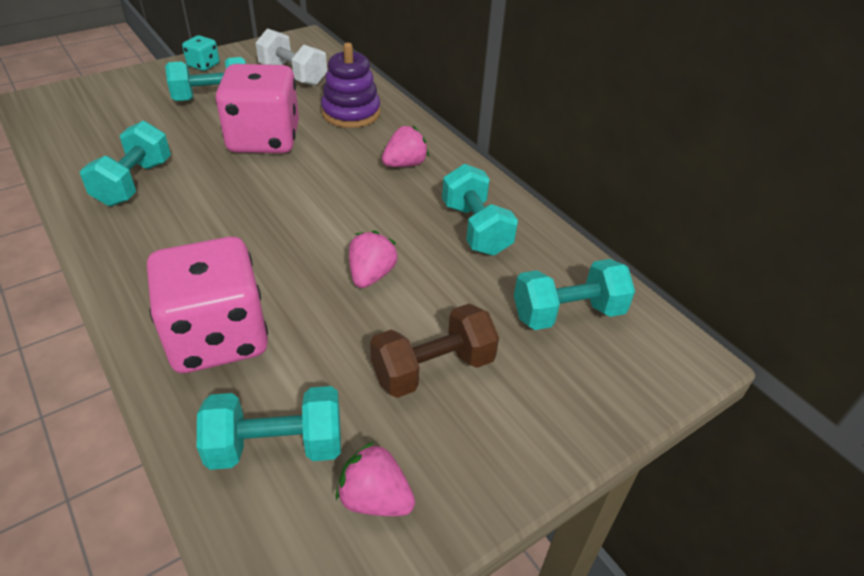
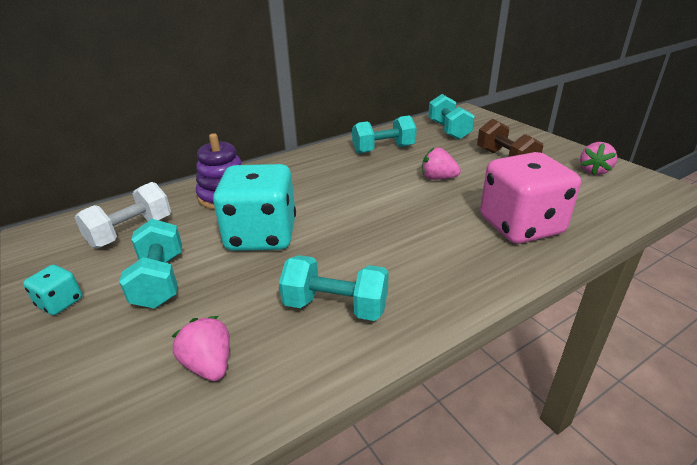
camera: 85 degrees left, 10 degrees down
turquoise dumbbell [197,386,341,470] -> none
pink dice [216,64,299,153] -> turquoise dice [213,164,296,251]
pink strawberry [382,126,429,167] -> pink strawberry moved to [171,316,230,381]

